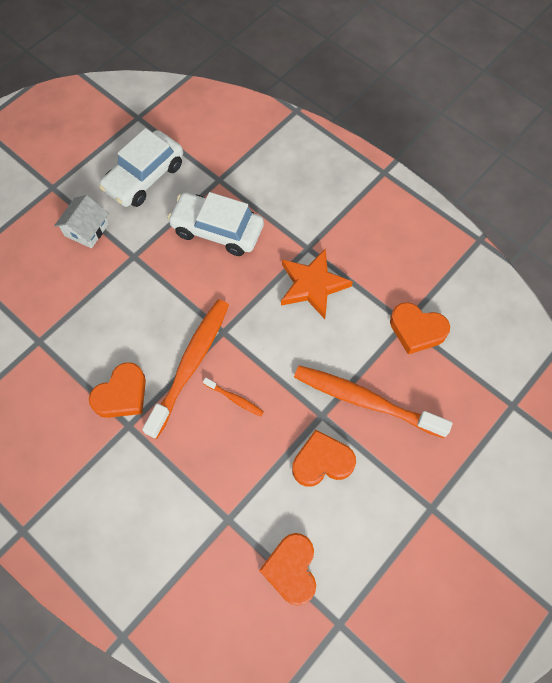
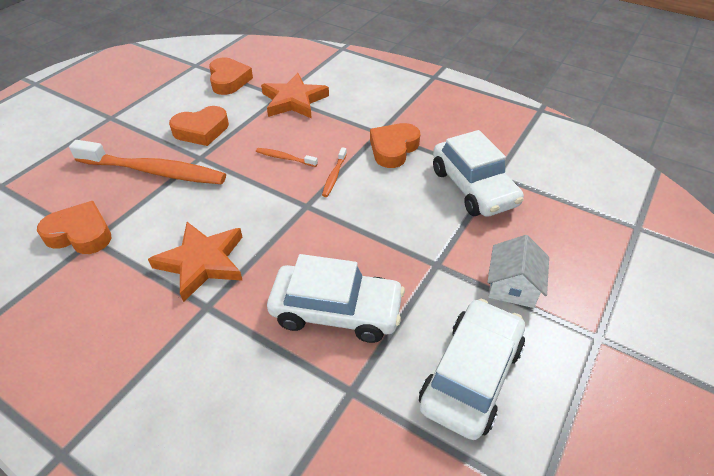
camera: 170 degrees right, 20 degrees down
orange toothbrush [142,299,229,439] -> orange toothbrush [322,147,347,197], size x0.43
none -> orange star [261,73,329,119]
none -> white car [433,130,524,217]

